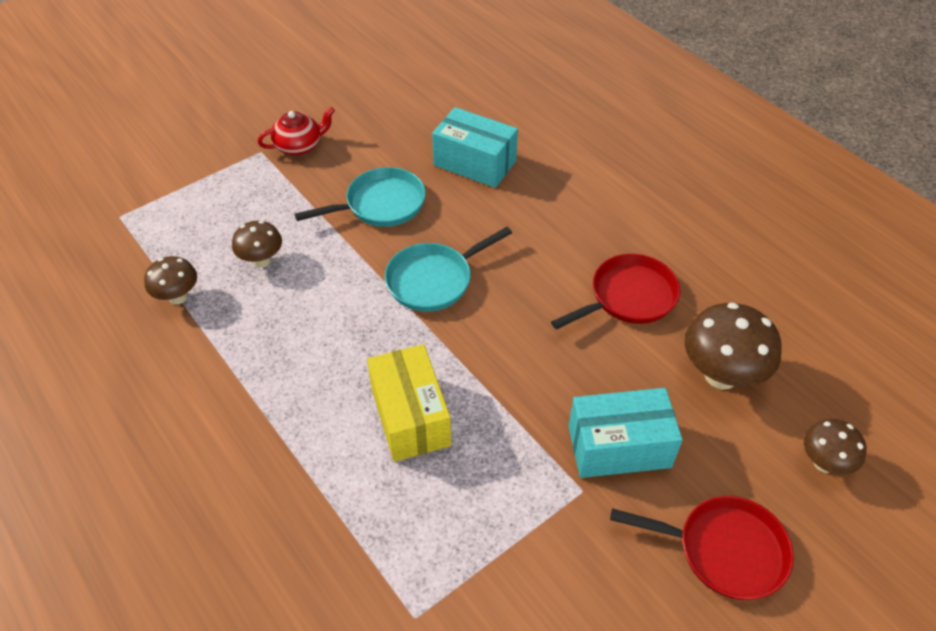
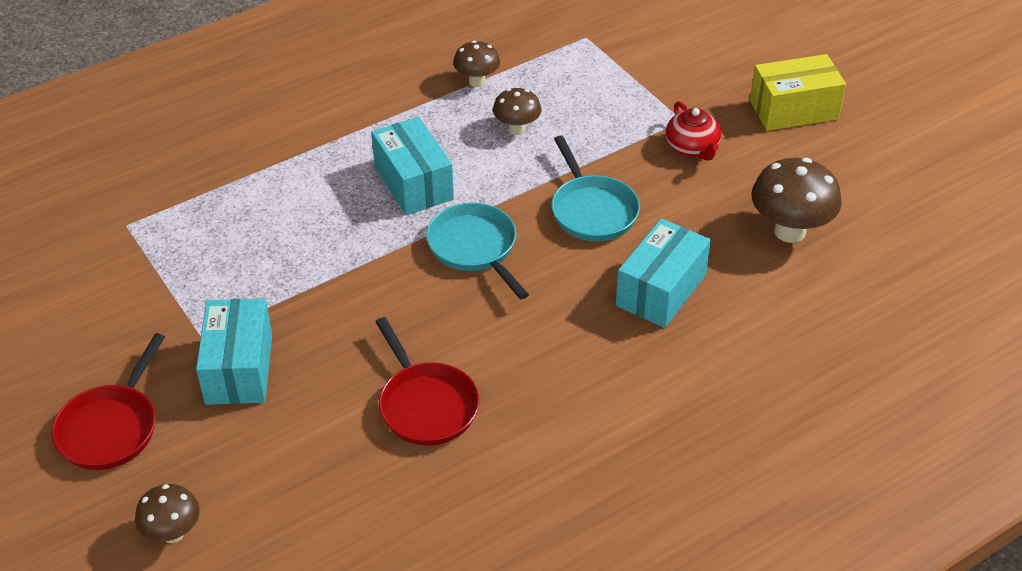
camera: 95 degrees right, 5 degrees down
yellow box [367,344,451,462] -> yellow box moved to [750,54,846,131]
brown mushroom [684,303,782,389] -> brown mushroom moved to [751,158,842,243]
none -> turquoise box [371,117,454,215]

